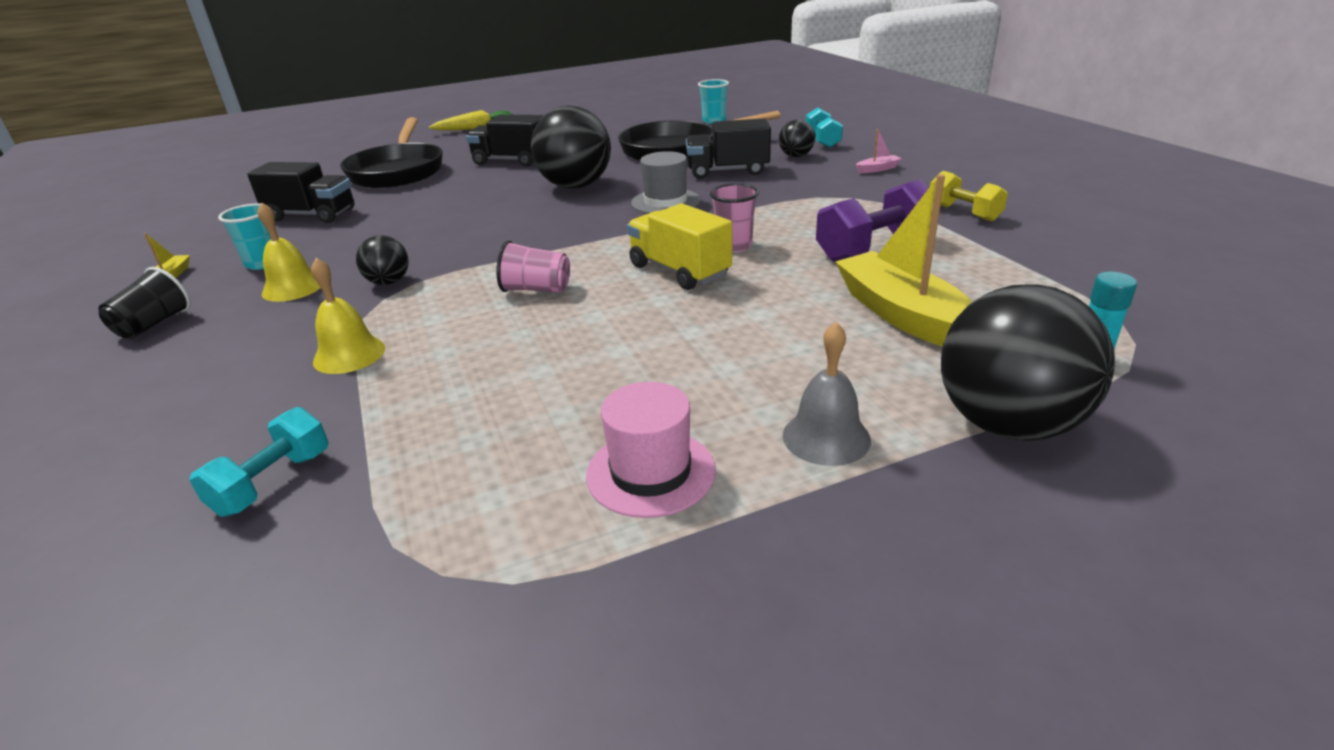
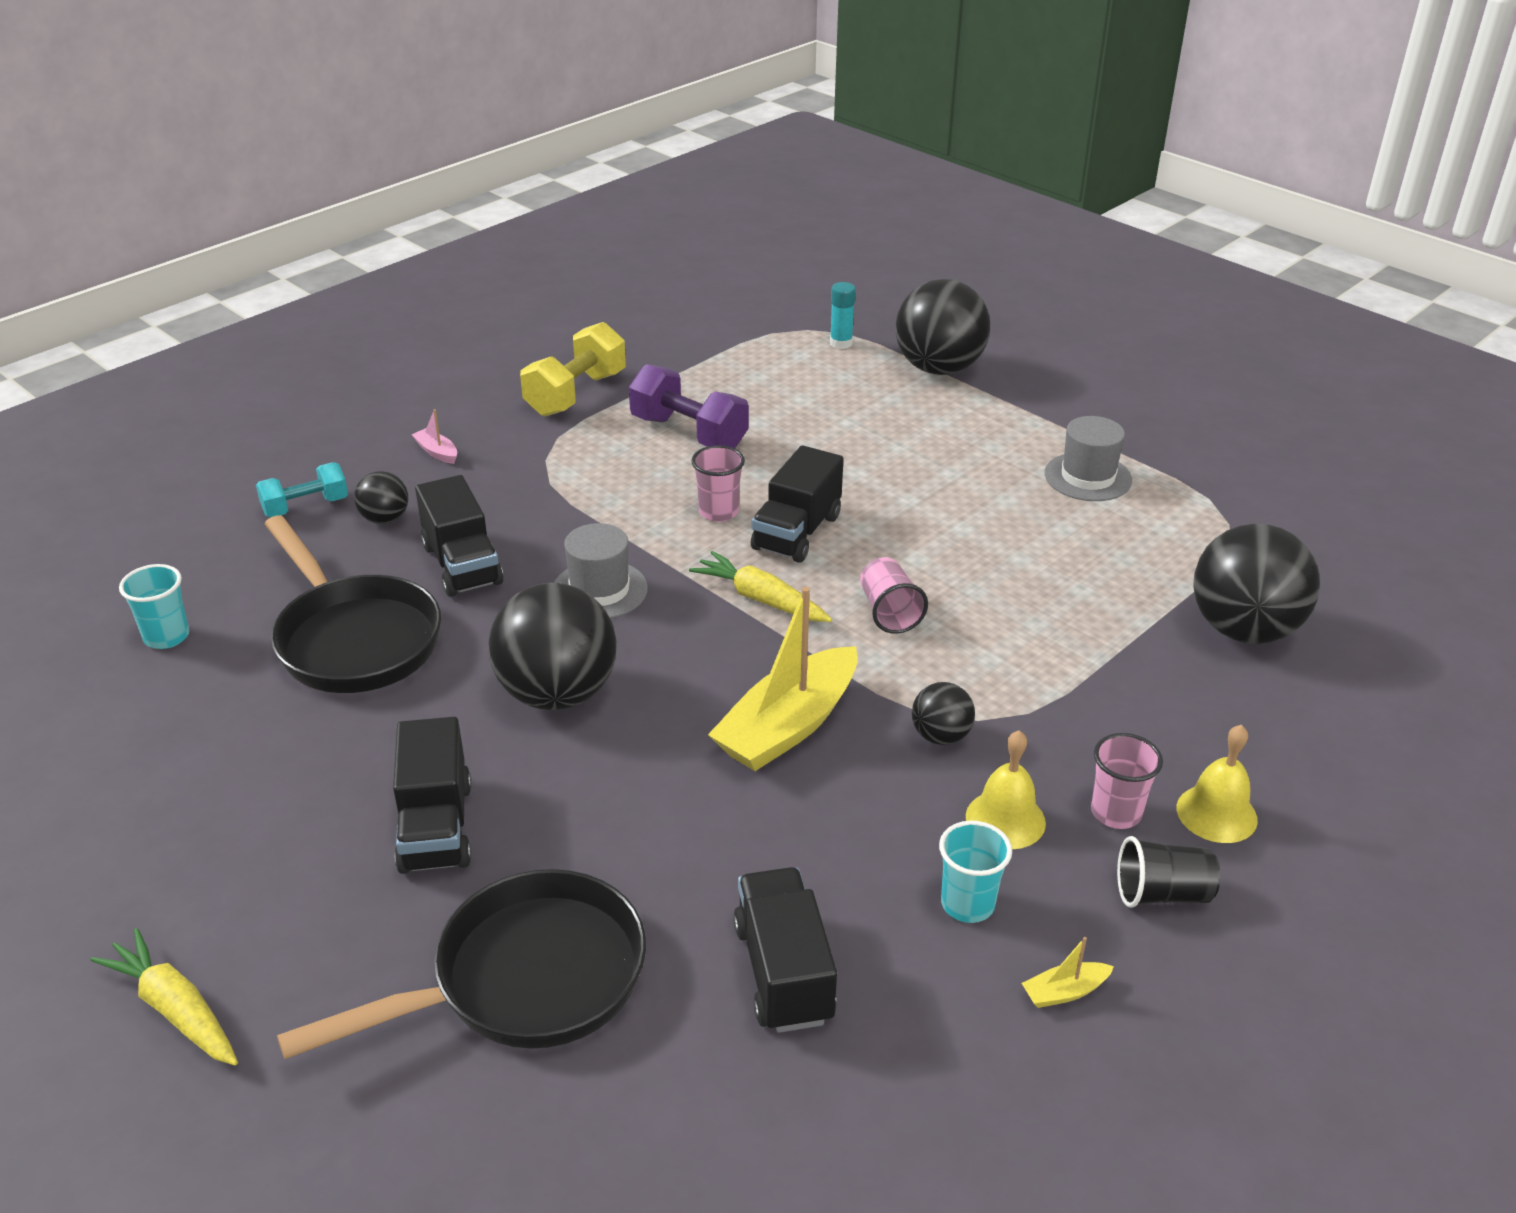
camera: 115 degrees left, 5 degrees up
turquoise dumbbell [189,407,328,517] -> black ball [1193,524,1320,644]
yellow bell [311,258,385,374] -> yellow bell moved to [1177,725,1258,843]
pink hat [586,382,716,518] -> grey hat [1045,416,1132,501]
yellow truck [627,203,732,290] -> black truck [751,445,844,563]
grey bell [783,322,871,466] -> none
yellow boat [835,174,972,347] -> yellow boat moved to [708,587,857,771]
yellow dumbbell [930,171,1008,222] -> yellow dumbbell [520,322,626,417], size x1.55
none -> yellow carrot [689,551,832,622]
none -> pink cup [1091,733,1163,829]

